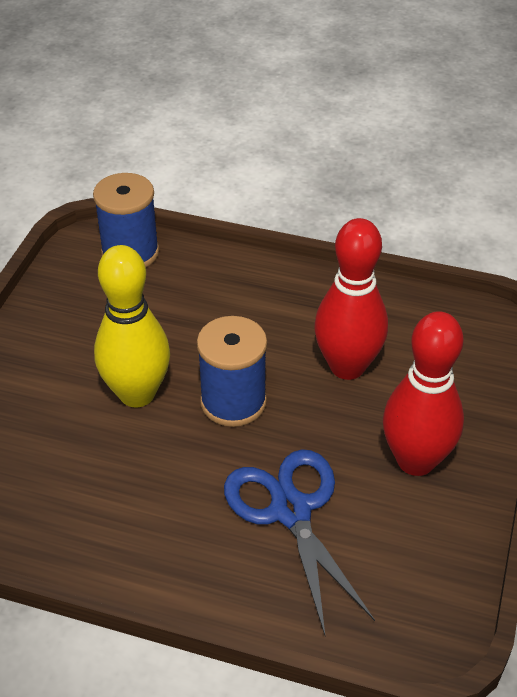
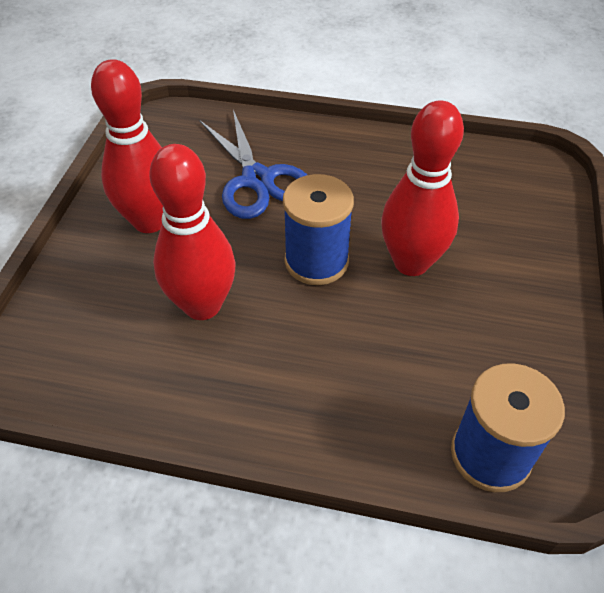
camera: 175 degrees right, 5 degrees up
yellow bowling pin [94,245,170,408] -> red bowling pin [381,100,464,276]

